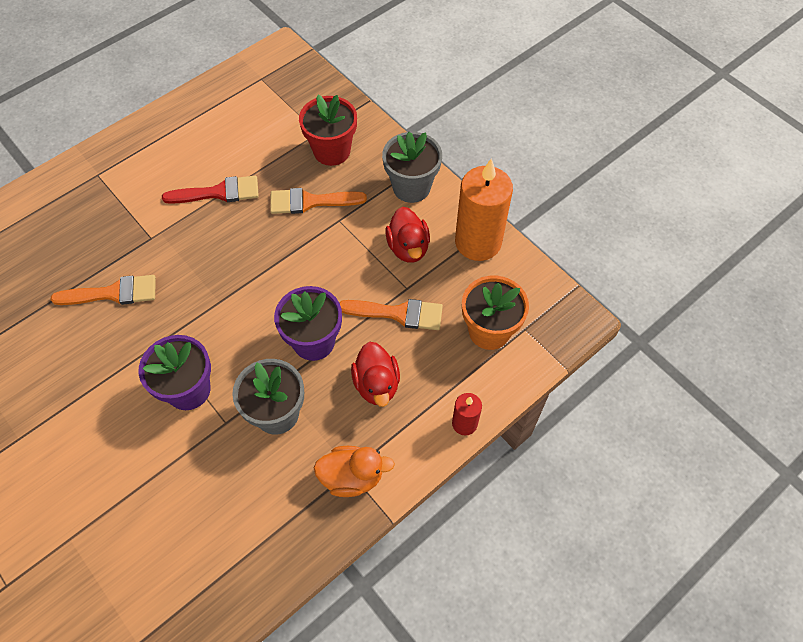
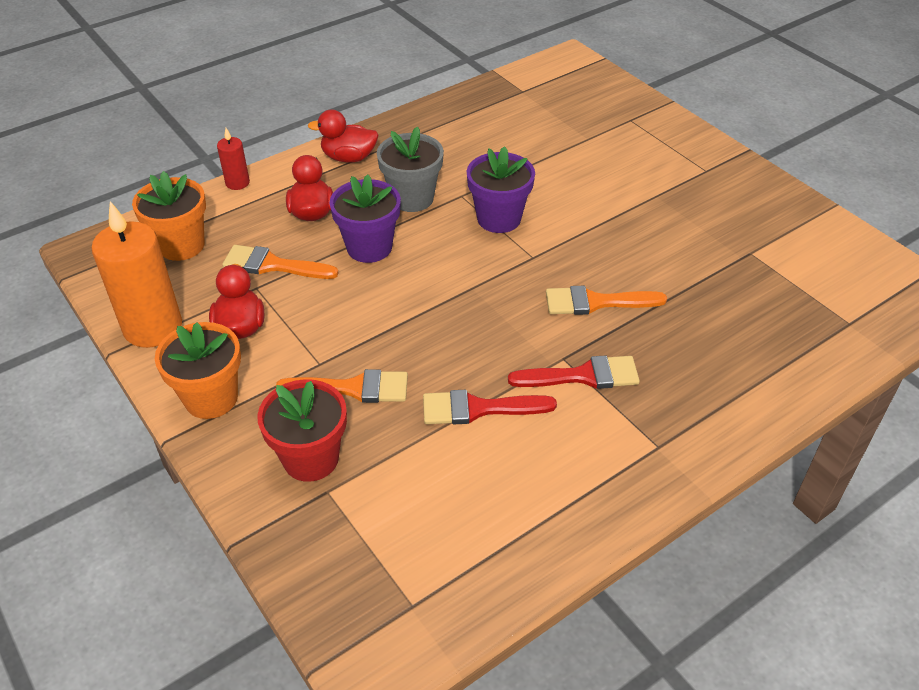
camera: 175 degrees left, 15 degrees down
orange duck [314,446,395,497] -> red duck [308,110,378,163]
grey flower pot [382,132,442,203] -> orange flower pot [155,322,241,419]
none -> red brush [508,355,640,389]

